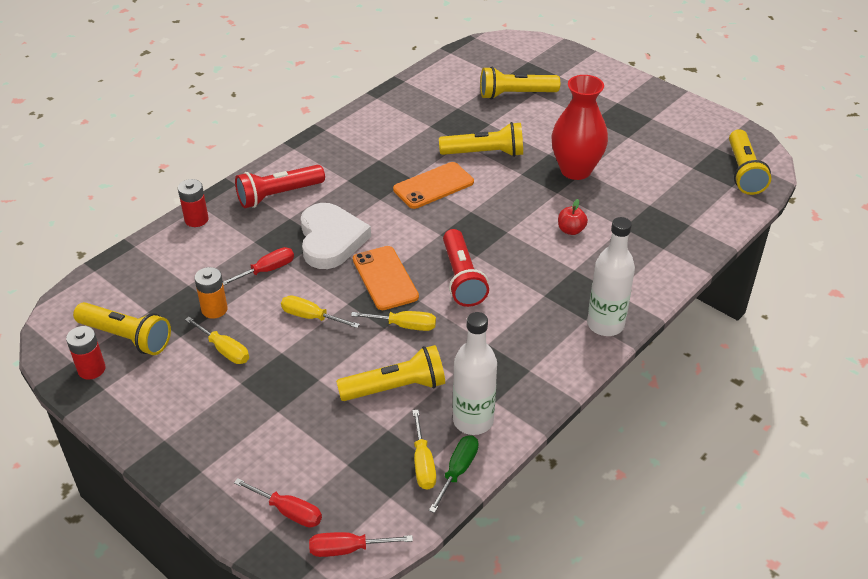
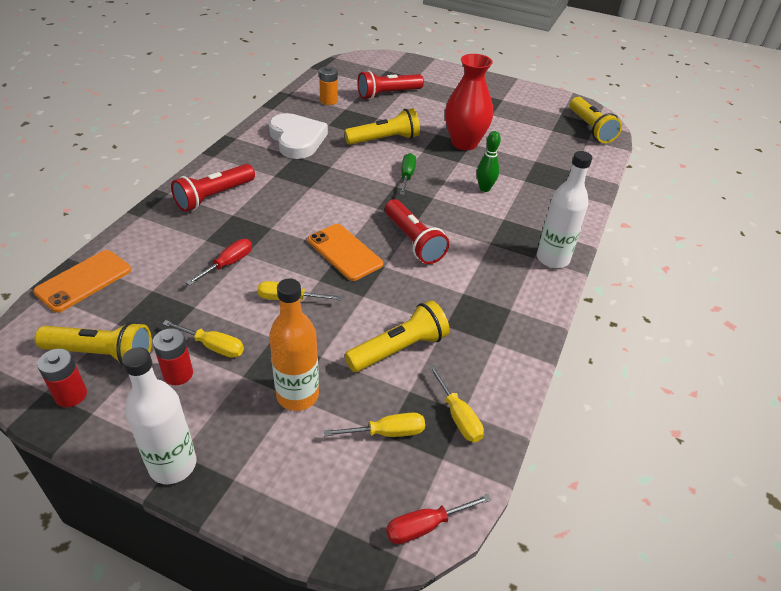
camera: 20 degrees left, 0 degrees up
red battery [178,179,208,227] -> red battery moved to [153,328,193,385]
orange battery [194,267,228,319] -> orange battery moved to [319,66,338,105]
red screwdriver [234,478,322,528] -> none
white heart [301,203,371,269] -> white heart moved to [269,113,328,159]
yellow screwdriver [351,311,436,331] -> yellow screwdriver moved to [324,413,425,437]
orange phone [393,162,474,209] -> orange phone moved to [33,250,131,313]
green screwdriver [429,435,479,513] -> green screwdriver moved to [400,153,416,195]
white bottle [453,312,497,435] -> white bottle moved to [122,347,196,484]
yellow flashlight [480,67,560,99] -> red flashlight [357,71,424,99]
red apple [558,199,588,235] -> green bowling pin [477,131,501,192]
none -> orange bottle [269,278,319,411]

